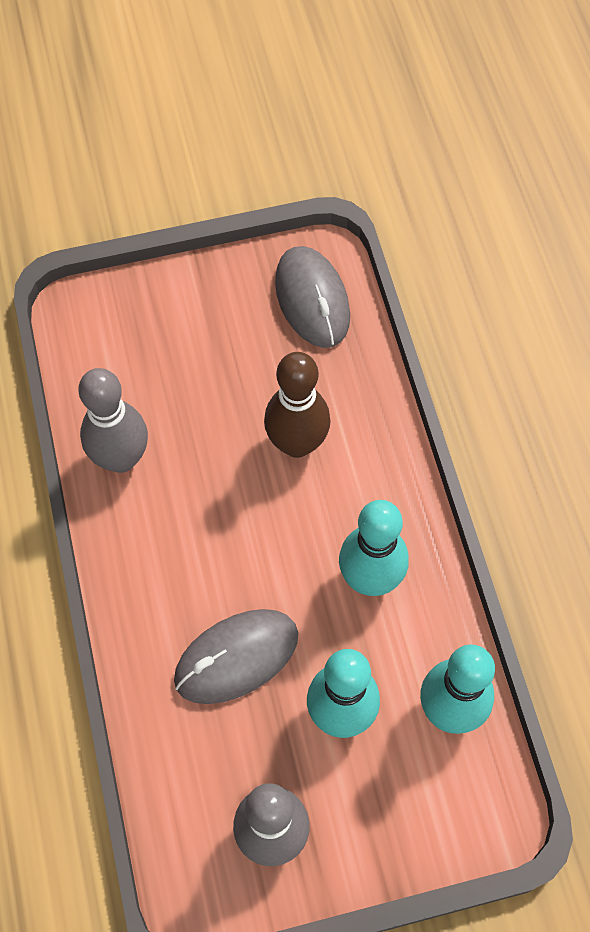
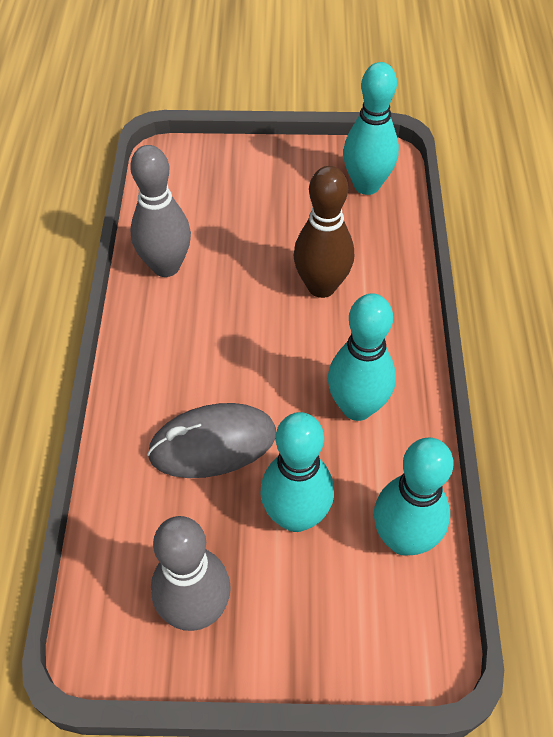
camera: 15 degrees right, 10 degrees down
grey mouse [275,246,350,348] -> turquoise bowling pin [343,62,399,195]

